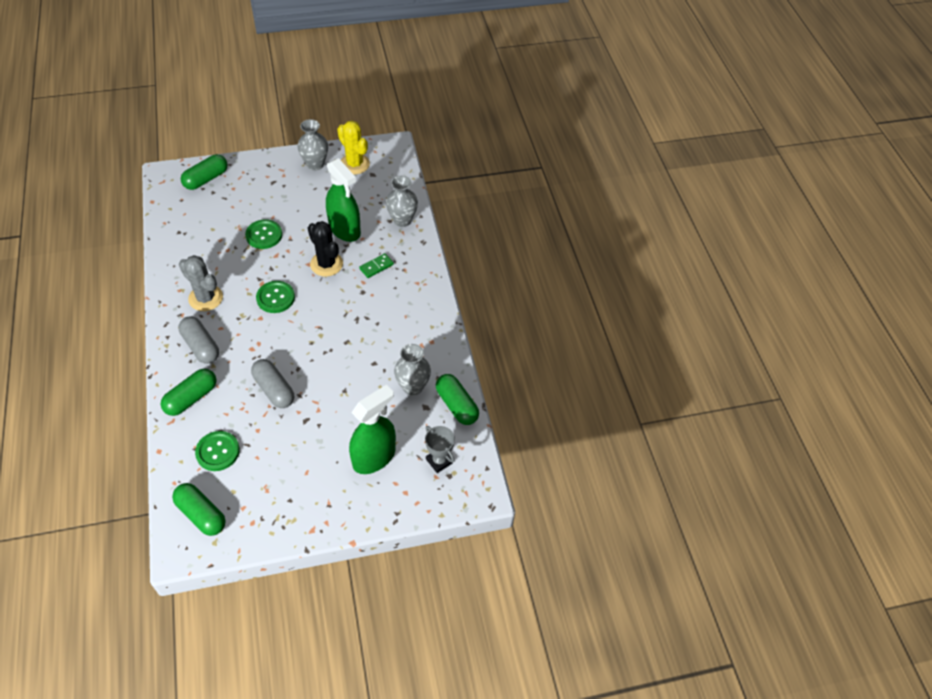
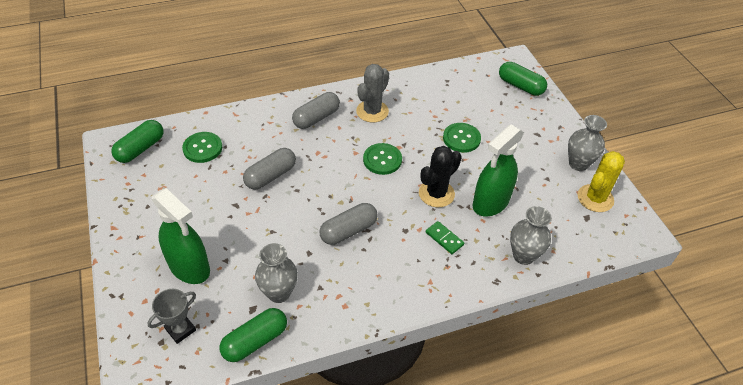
camera: 85 degrees right, 5 degrees down
green capsule [161,369,217,416] -> none
none -> grey capsule [319,203,378,245]

